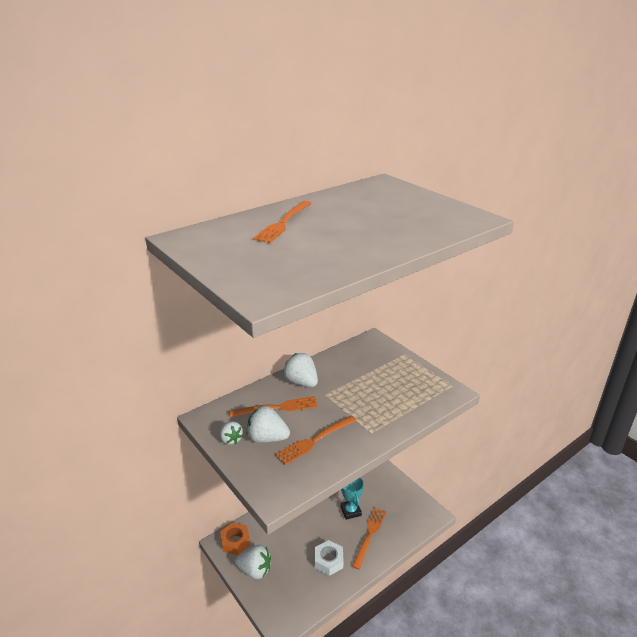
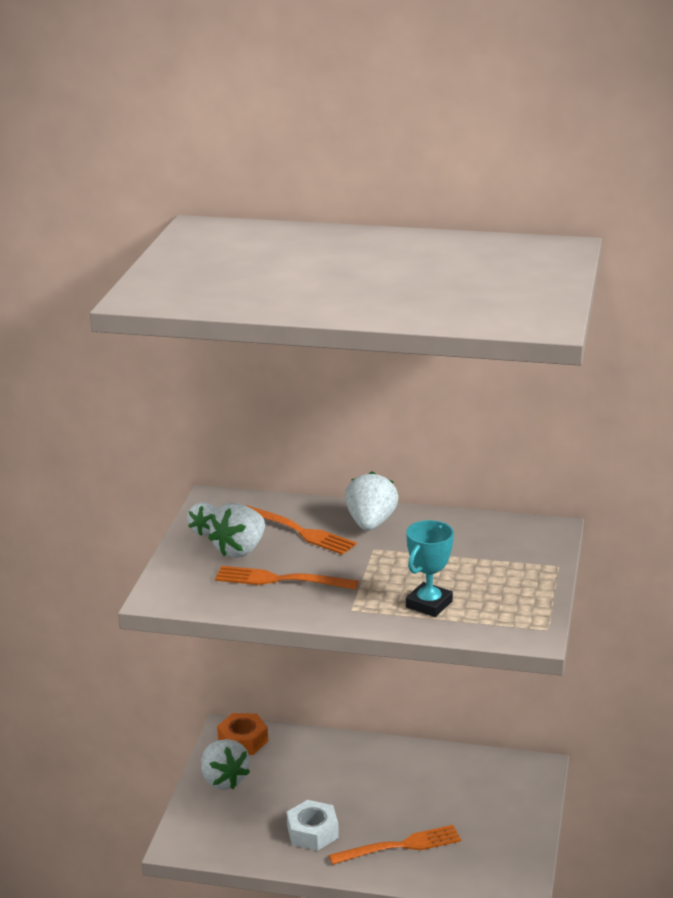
camera: 50 degrees right, 5 degrees down
white strawberry [247,406,290,443] -> white strawberry turned 120 degrees counterclockwise [208,503,265,558]
orange fork [253,201,312,243] -> none
turquoise trophy [340,477,364,520] -> turquoise trophy moved to [406,520,454,617]

